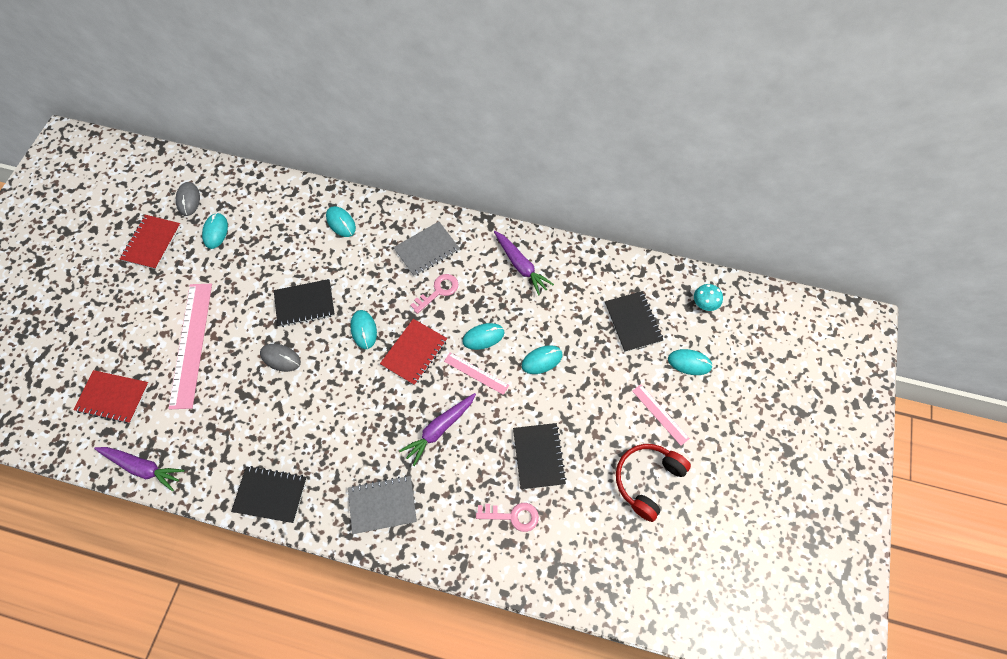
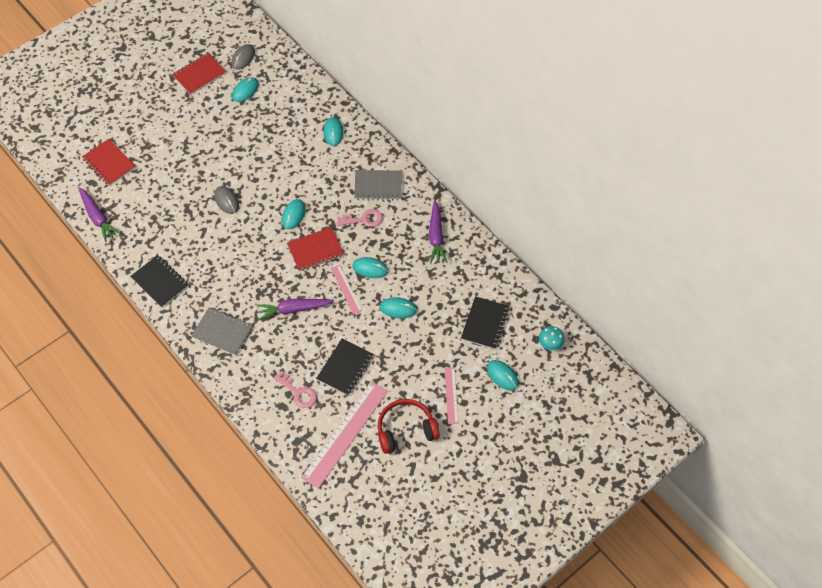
camera: 35 degrees right, 5 degrees down
pink ruler [168,284,212,409] -> pink ruler moved to [301,381,388,489]
black notebook [274,279,335,327] -> none

